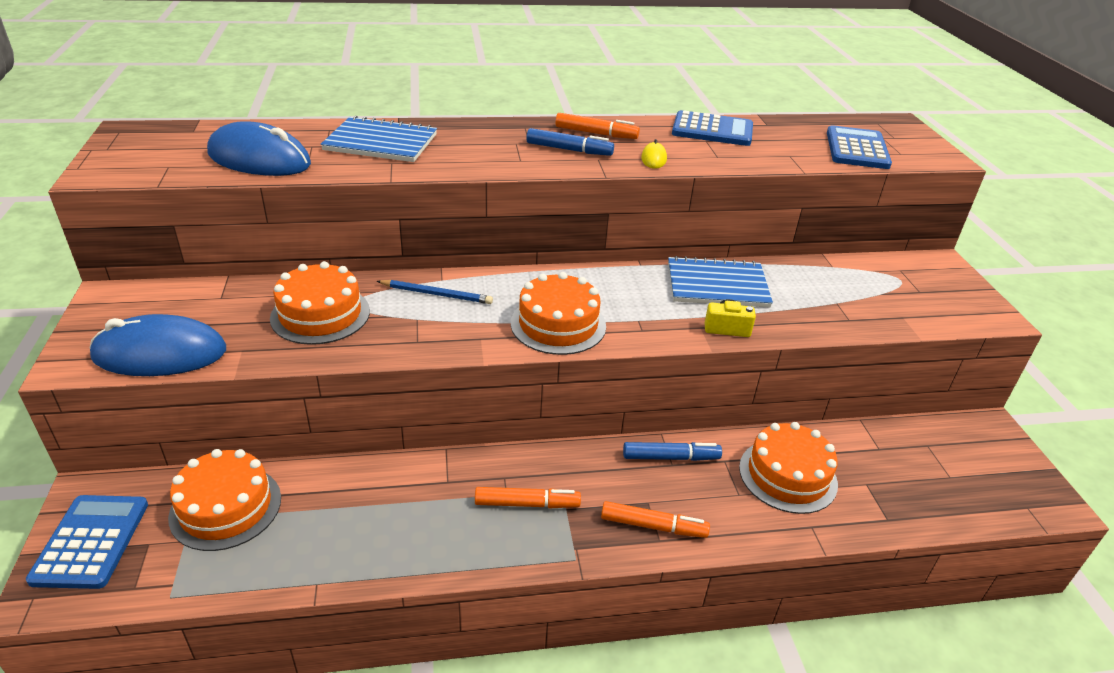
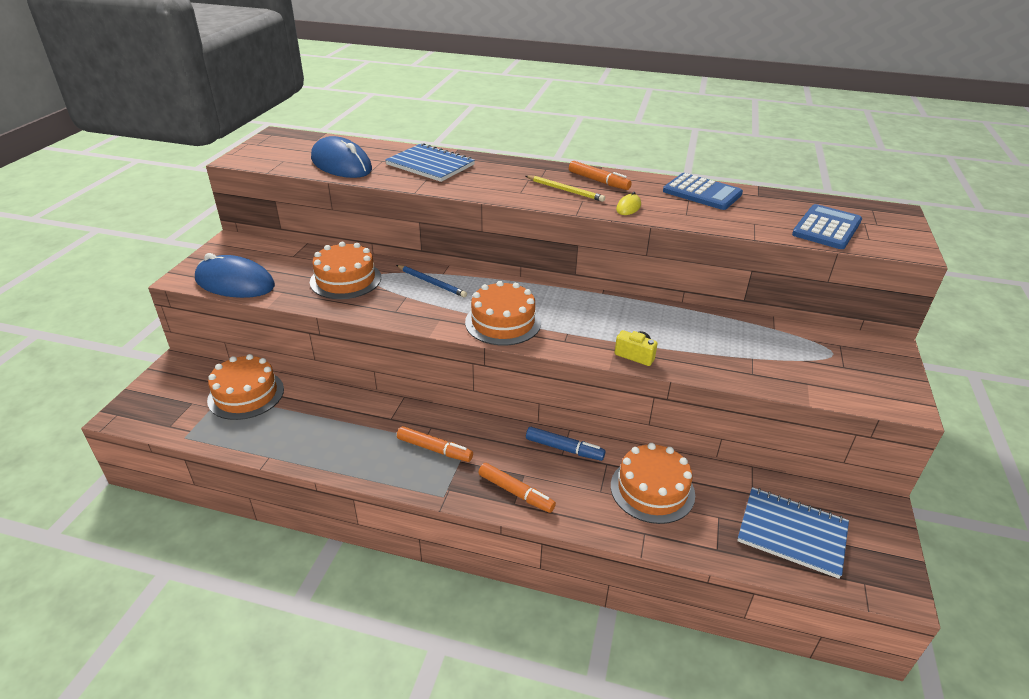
camera: 25 degrees right, 0 degrees up
blue calculator [26,495,148,589] -> none
blue marker [526,128,614,156] -> yellow pencil [526,176,605,202]
blue notebook [668,256,773,308] -> blue notebook moved to [737,487,849,579]

